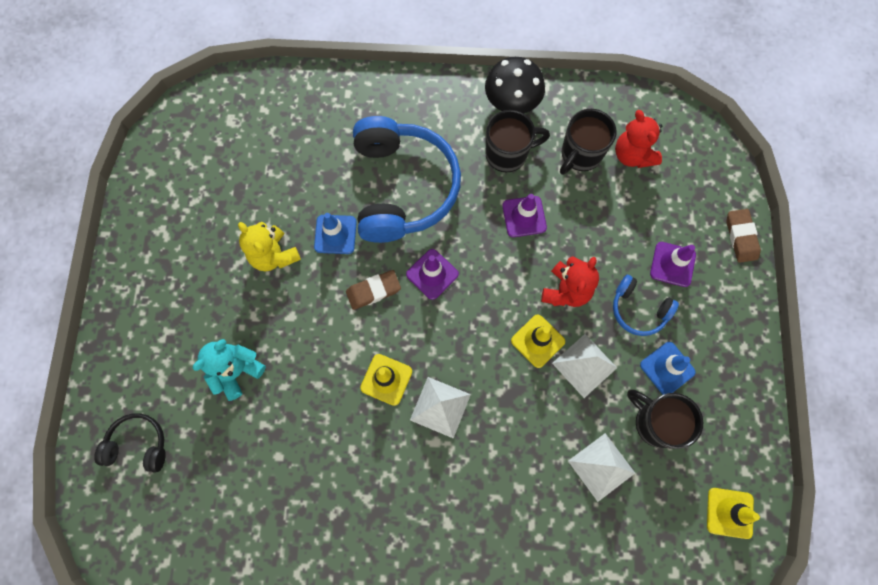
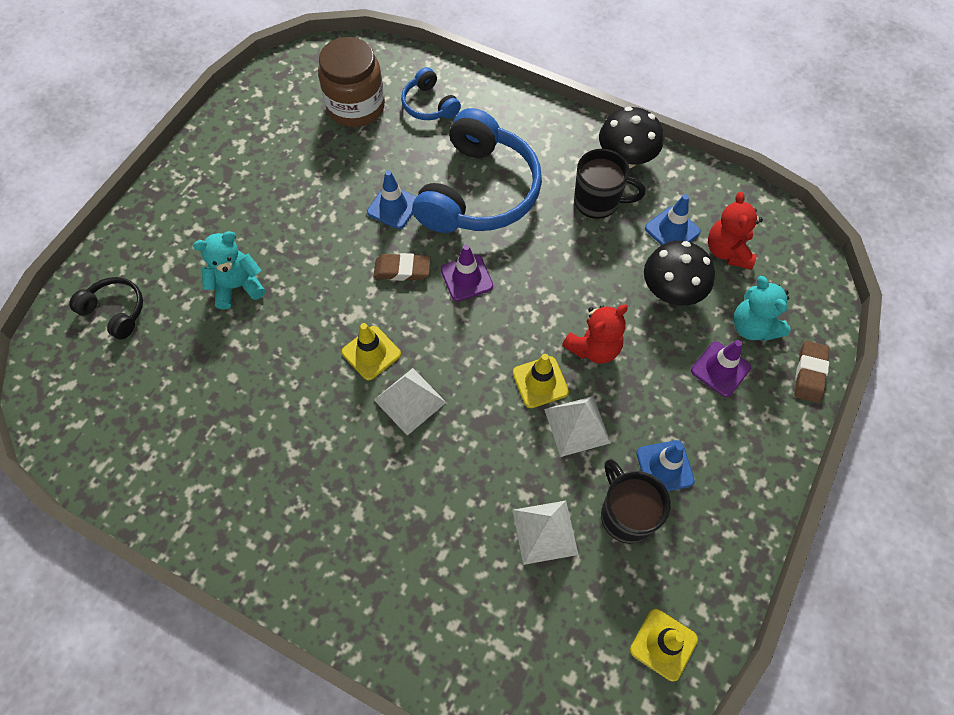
camera: 25 degrees right, 10 degrees down
yellow teddy bear [238,222,301,272] -> none
purple traffic cone [502,194,547,237] -> none
black mug [560,109,617,175] -> blue traffic cone [645,194,701,245]
blue headphones [613,275,679,336] -> blue headphones moved to [401,67,461,120]
none -> brown jar [318,37,385,127]
none -> black mushroom [644,241,715,306]
none -> turquoise teddy bear [733,276,791,341]

